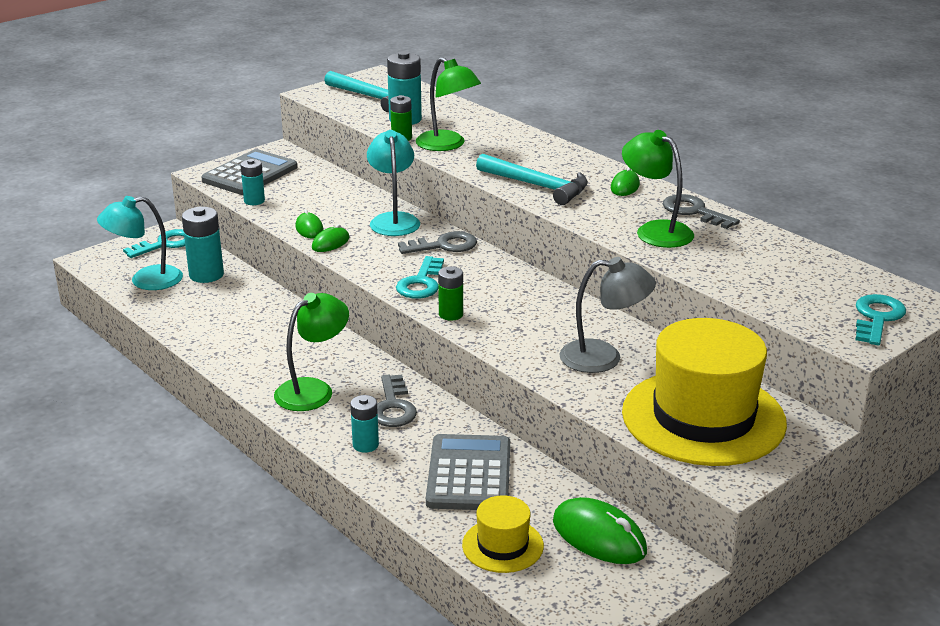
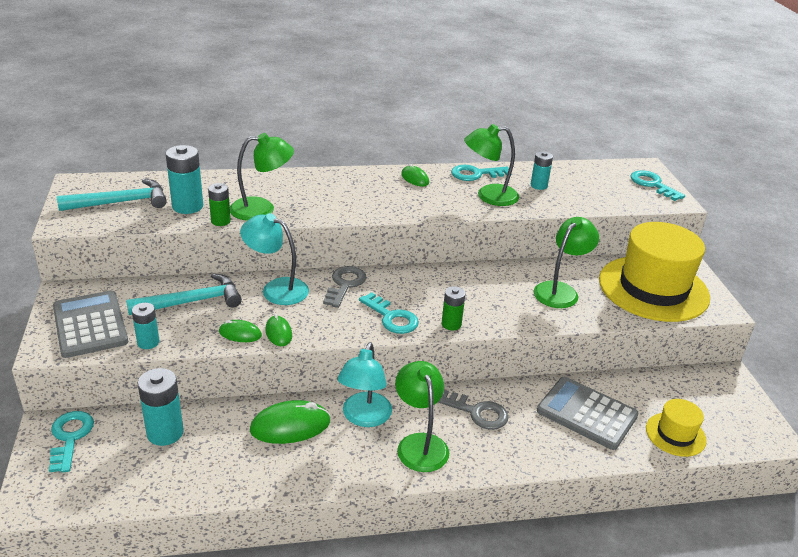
camera: 60 degrees left, 5 degrees up
turquoise lamp [97,196,183,290] -> turquoise lamp moved to [337,342,392,427]
turquoise battery [350,395,379,453] -> turquoise battery moved to [531,151,553,190]
turquoise hammer [476,154,588,205] -> turquoise hammer moved to [126,273,242,315]
green mouse [553,497,647,564] -> green mouse moved to [250,400,331,444]
grey lamp [560,257,656,373] -> green lamp [533,217,599,308]
grey key [663,194,740,229] -> turquoise key [451,165,512,181]

